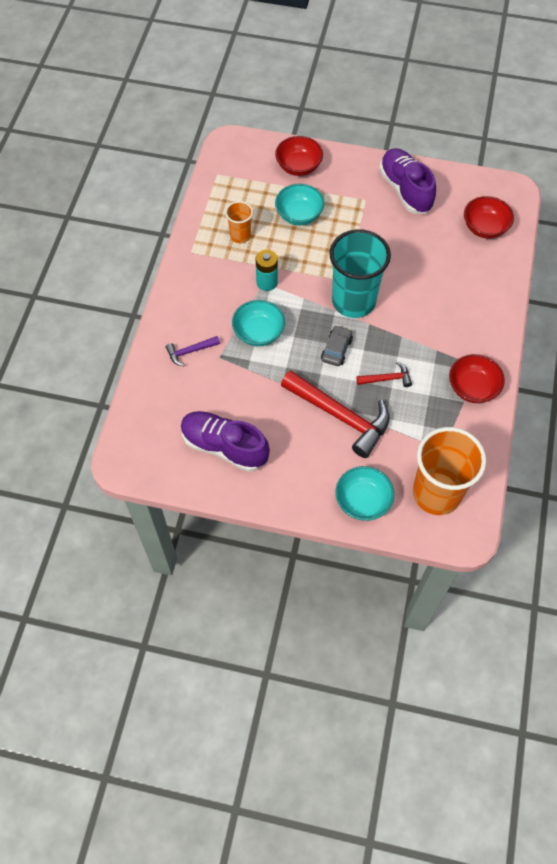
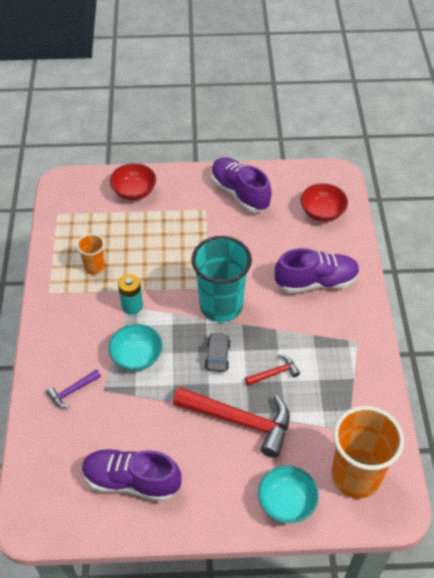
camera: 15 degrees left, 10 degrees down
turquoise bowl [275,184,325,225] -> none
red bowl [449,354,505,403] -> none
none -> purple shoe [275,248,360,293]

